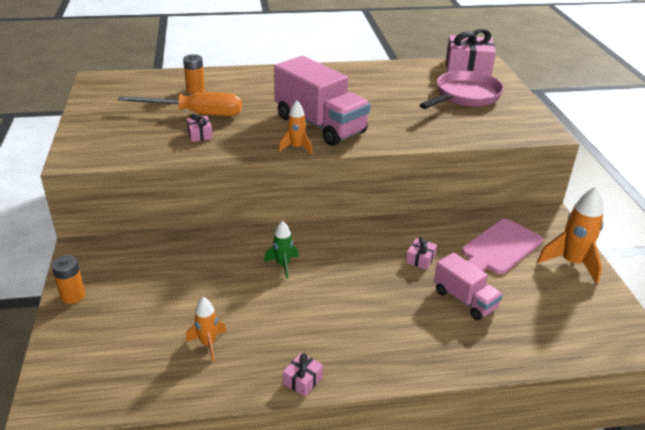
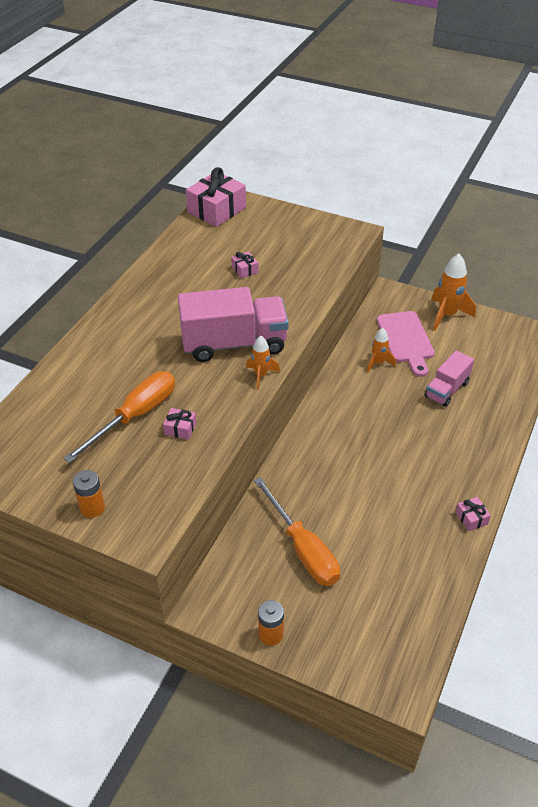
camera: 55 degrees left, 10 degrees up
orange battery [183,54,205,94] -> orange battery moved to [73,470,105,518]
orange rocket [186,297,226,361] -> orange rocket moved to [367,328,396,372]
green rocket [264,221,299,279] -> none
pink gift [406,237,437,270] -> pink gift moved to [231,251,259,278]
pink pan [419,71,504,109] -> none
pink truck [434,252,503,320] -> pink truck turned 135 degrees clockwise [425,350,474,407]
none -> orange screwdriver [254,477,340,586]

